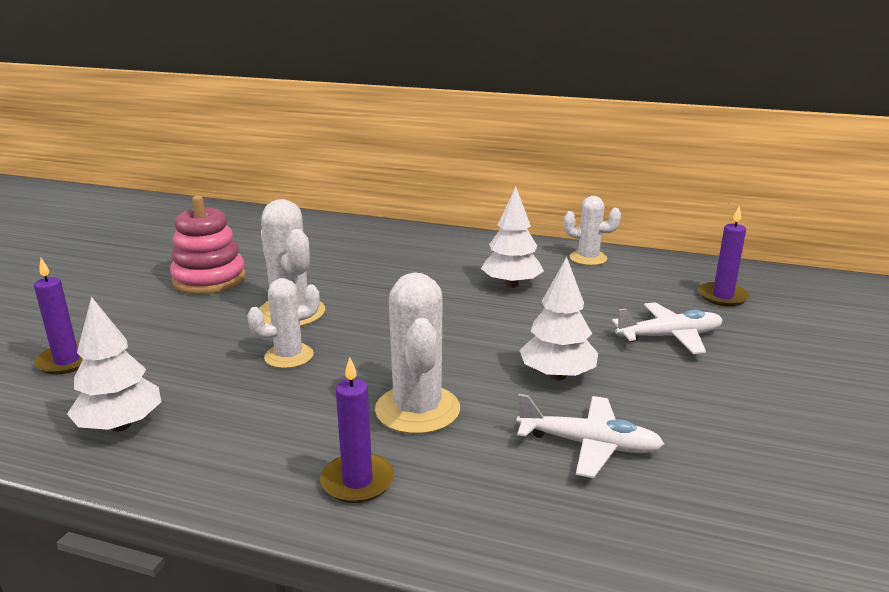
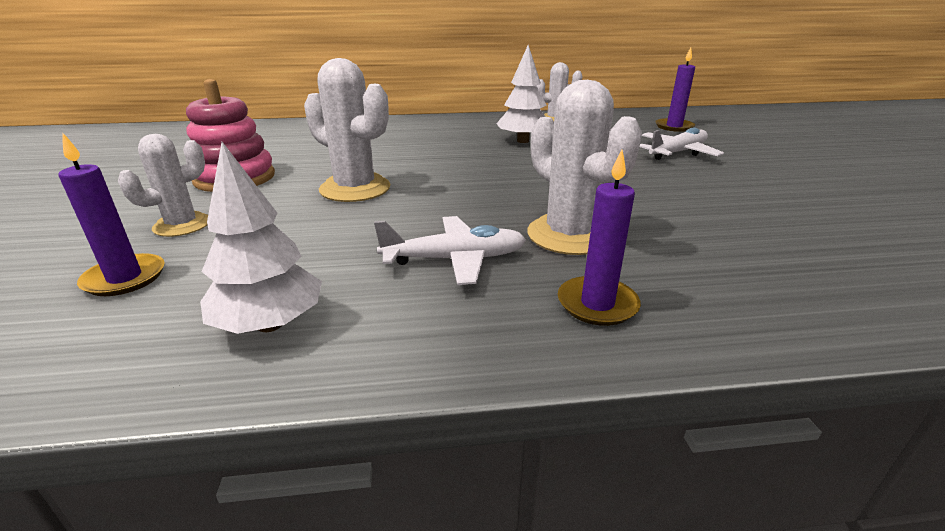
camera: 25 degrees left, 5 degrees up
white cactus [247,278,320,368] -> white cactus moved to [118,134,208,237]
white plane [516,394,664,478] -> white plane moved to [374,216,526,285]
white tree [520,257,598,380] -> none

